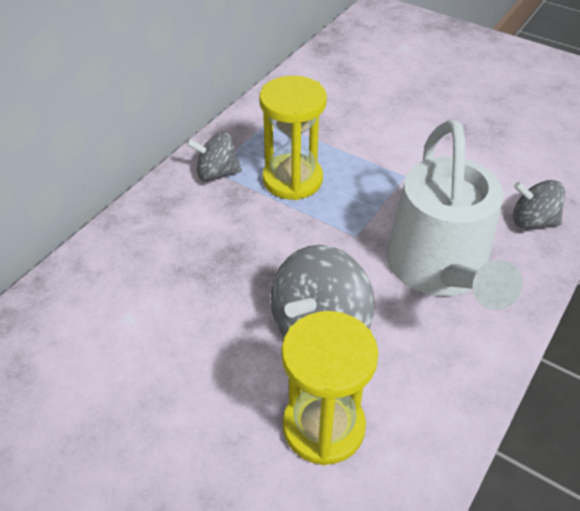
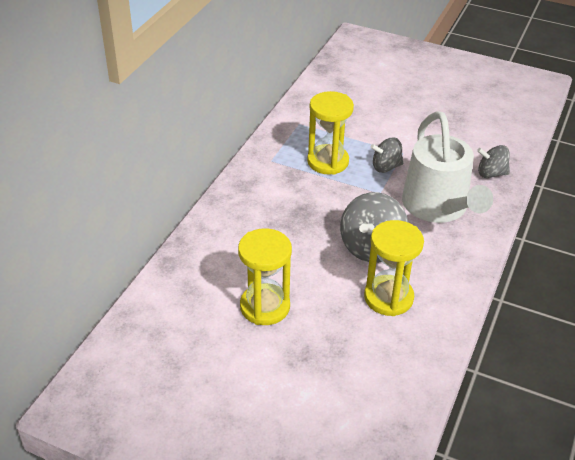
camera: 10 degrees left, 5 degrees down
grey spinning top [186,132,242,181] -> grey spinning top moved to [371,137,403,173]
none -> yellow hourglass [238,228,292,325]

